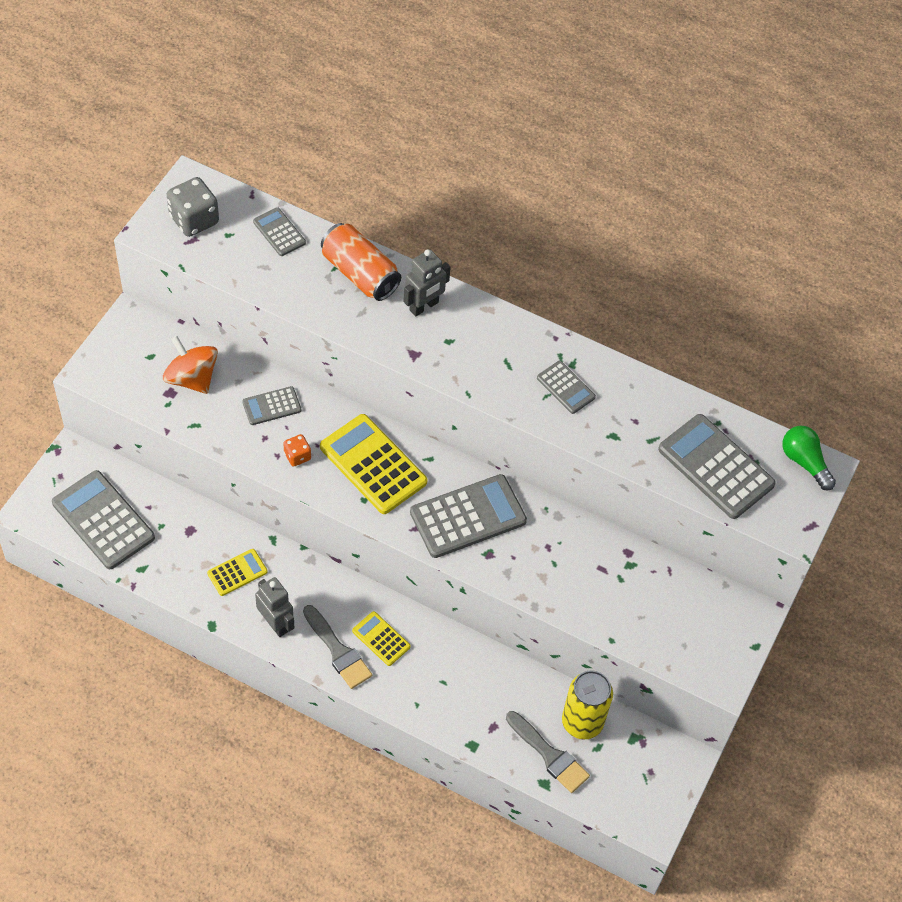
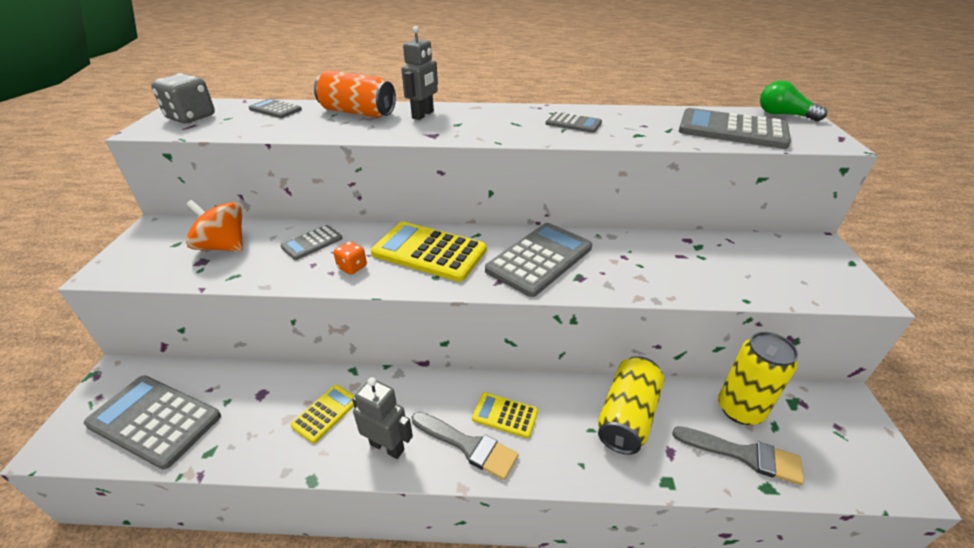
camera: 20 degrees left, 20 degrees down
none -> yellow can [598,356,664,455]

